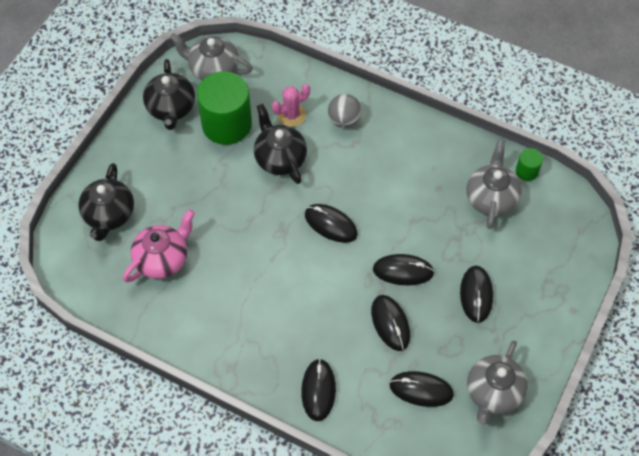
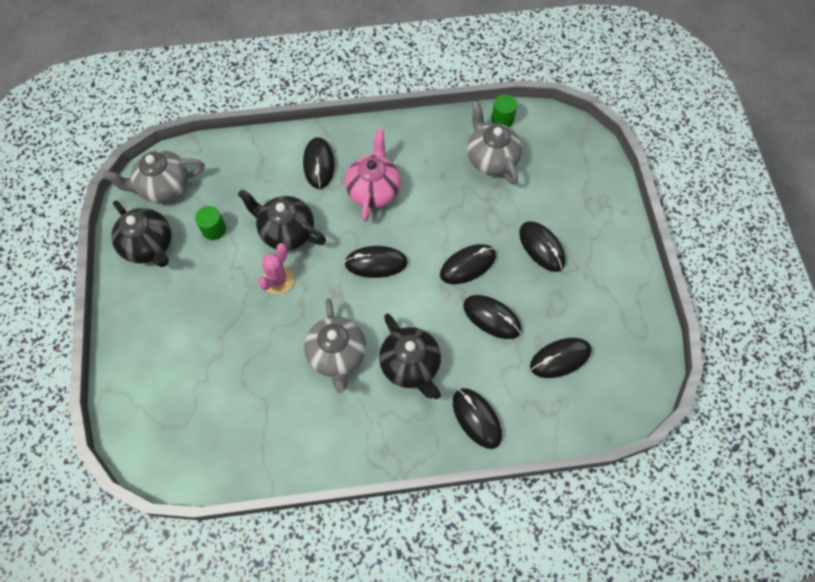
camera: 35 degrees left, 5 degrees up
black teapot [78,163,134,241] -> black teapot moved to [379,313,441,399]
pink teapot [123,209,195,282] -> pink teapot moved to [345,130,401,221]
green cylinder [197,72,252,145] -> green cylinder [195,206,226,240], size x0.45
pink cactus [272,84,310,127] -> pink cactus moved to [258,243,294,294]
grey ball [328,94,362,128] -> black mouse [303,137,335,189]
grey teapot [467,341,527,425] -> grey teapot moved to [304,298,366,393]

